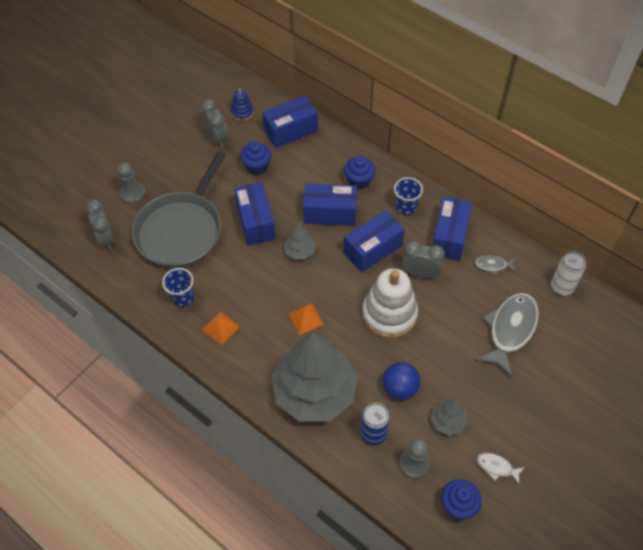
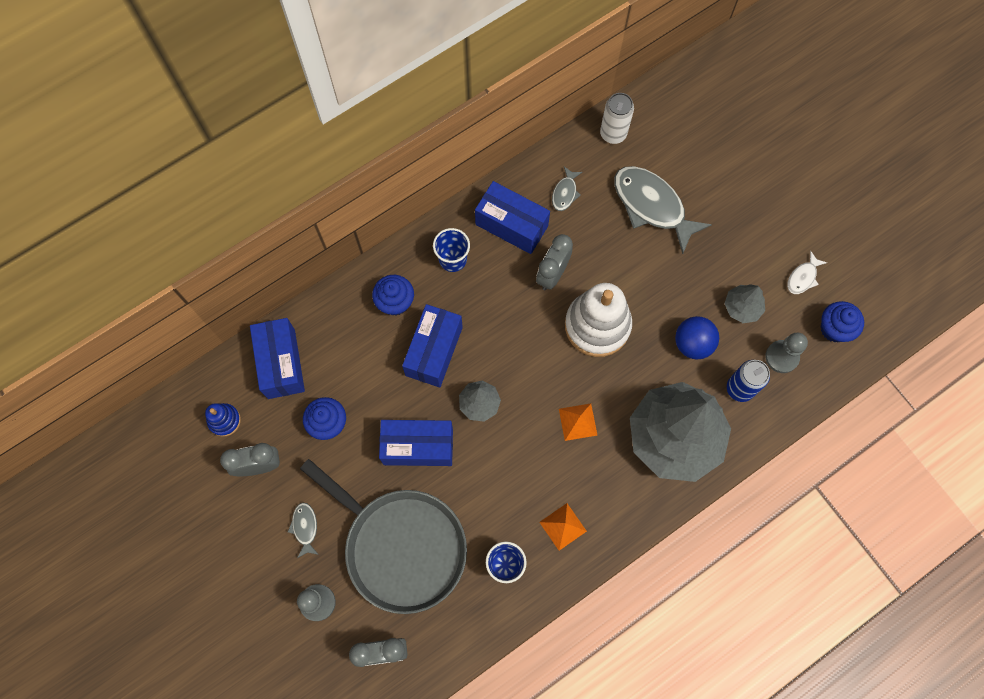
camera: 75 degrees left, 15 degrees up
blue box [344,210,405,272] -> none
none -> grey fish [288,503,319,558]

